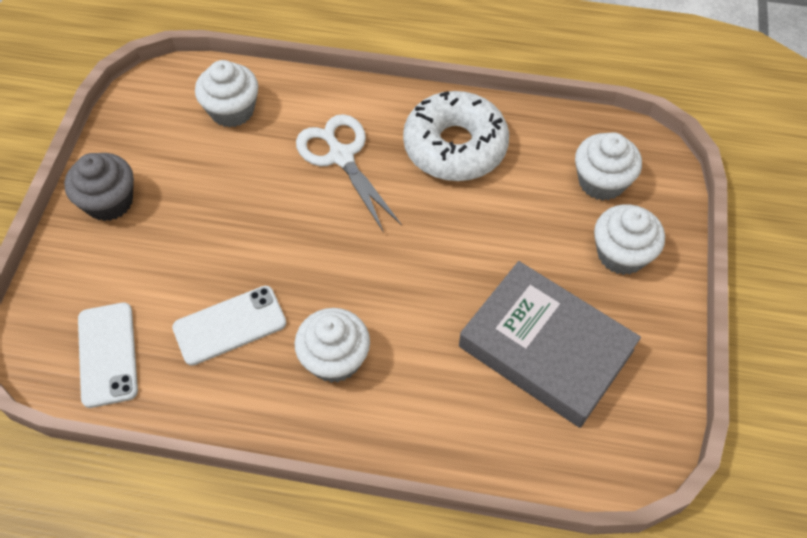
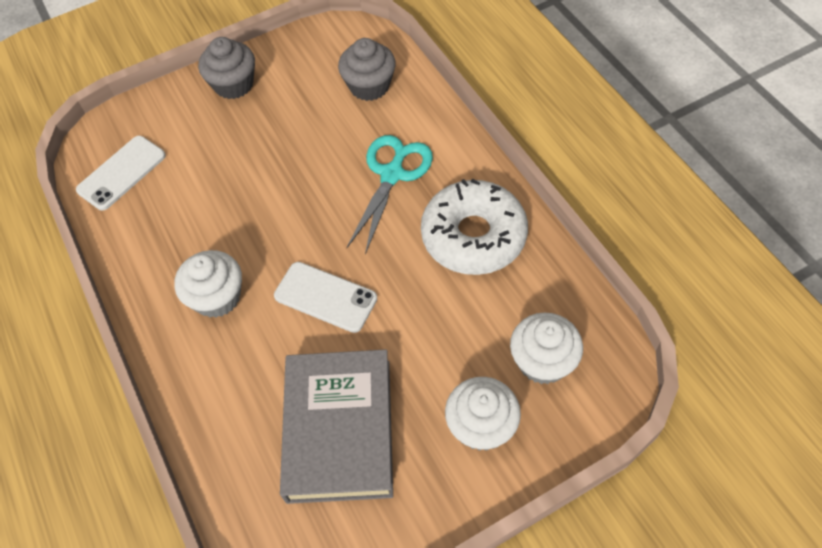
camera: 55 degrees right, 0 degrees up
white phone [172,286,286,366] -> white phone moved to [274,262,377,333]
white cupcake [195,60,258,127] -> grey cupcake [338,38,396,101]
white scissors [296,114,402,233] -> turquoise scissors [347,135,433,254]

